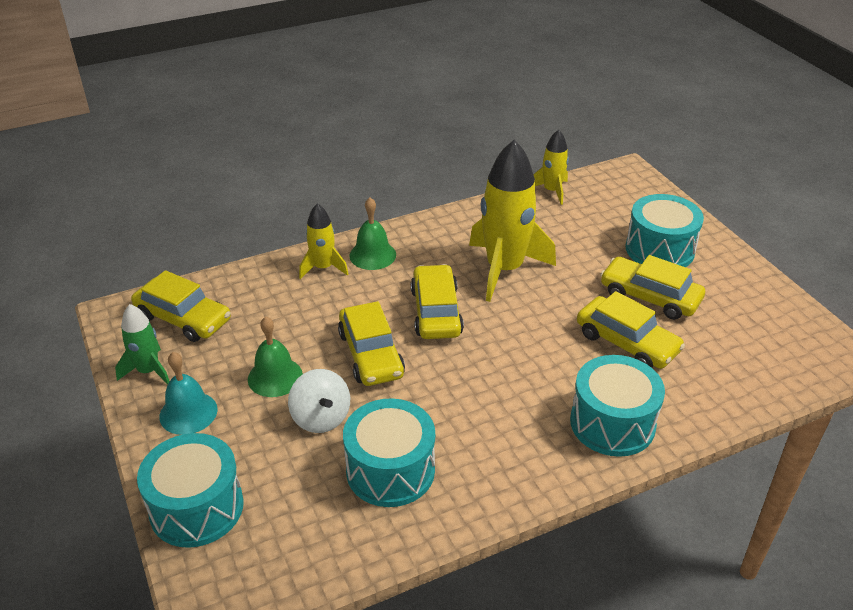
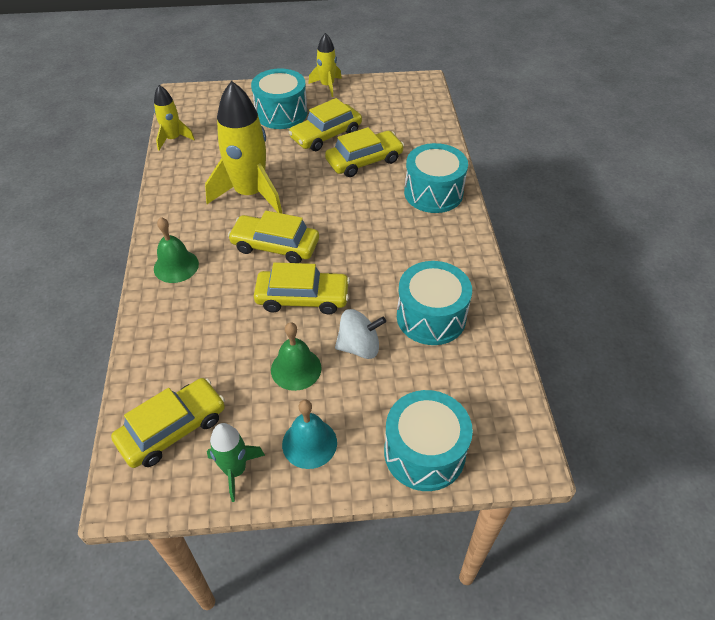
camera: 70 degrees left, 10 degrees up
yellow rocket [299,203,348,279] -> yellow rocket moved to [308,33,342,97]

